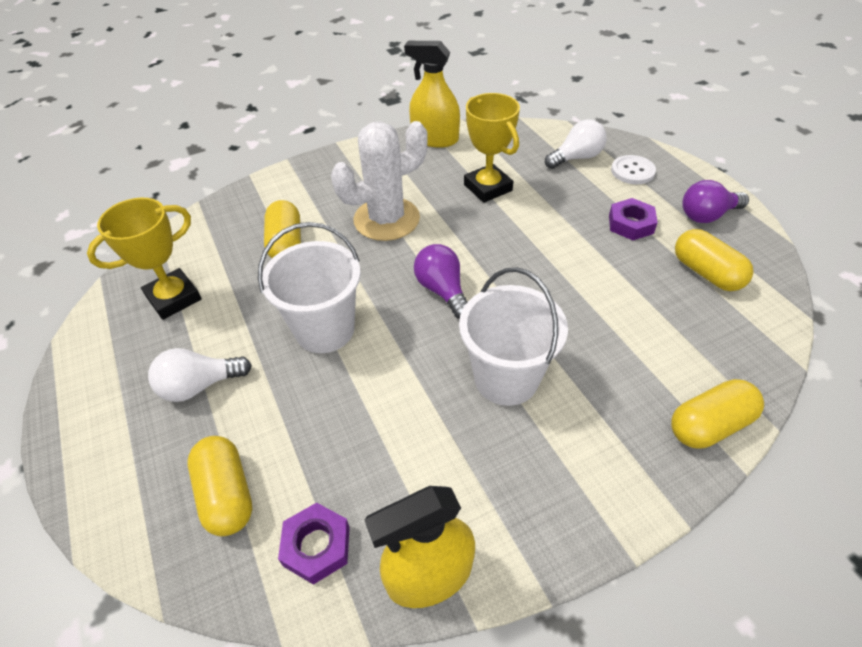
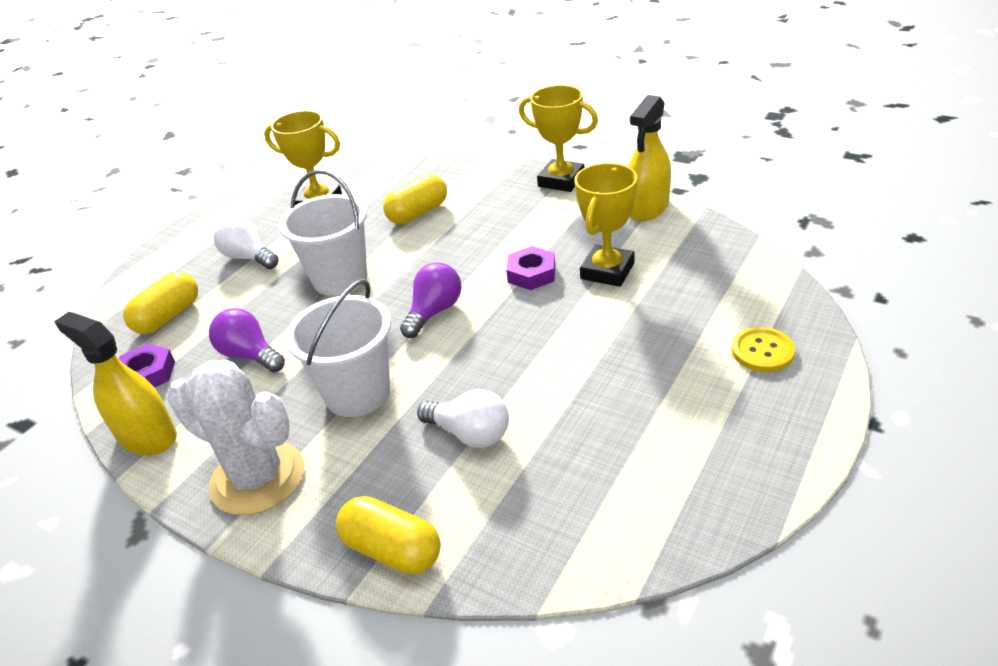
camera: 60 degrees right, 10 degrees down
white cactus [331,121,428,241] -> white cactus moved to [167,360,304,515]
yellow spray bottle [404,41,460,148] -> yellow spray bottle turned 135 degrees counterclockwise [628,95,671,221]
white light bulb [545,119,607,169] -> white light bulb moved to [417,389,509,448]
purple nut [609,198,658,240] -> purple nut moved to [506,246,555,290]
white button [611,155,656,184] -> yellow button [732,327,795,372]
yellow capsule [675,229,754,291] -> none
purple light bulb [682,180,749,223] -> purple light bulb moved to [209,308,285,372]
none -> yellow trophy [519,85,598,192]

